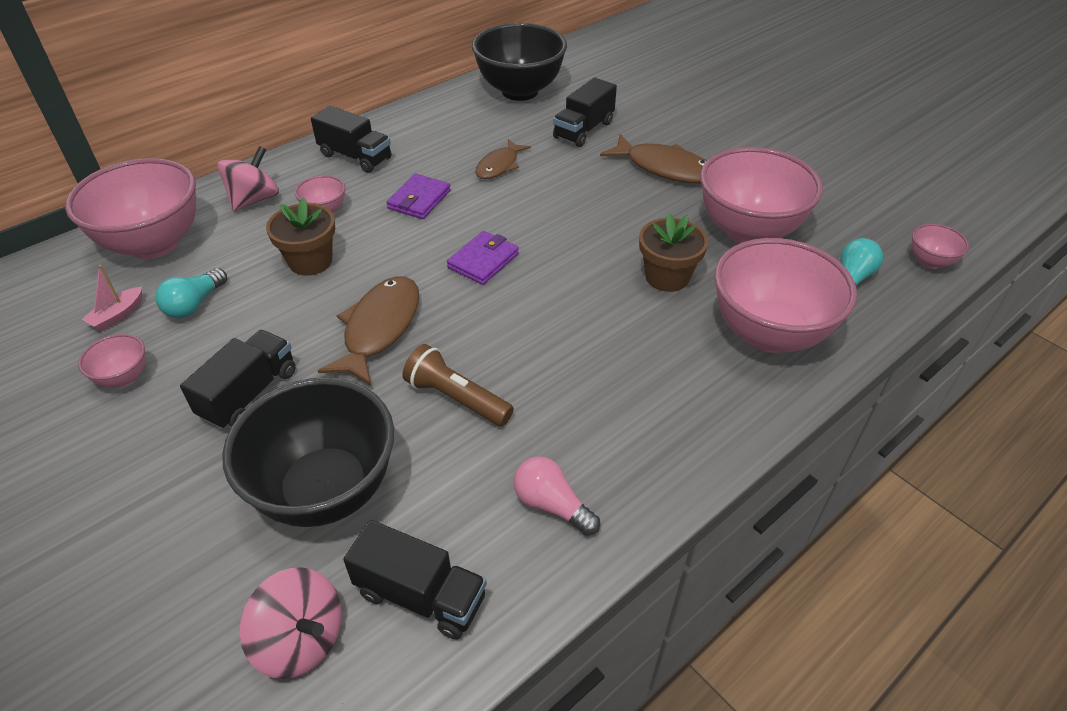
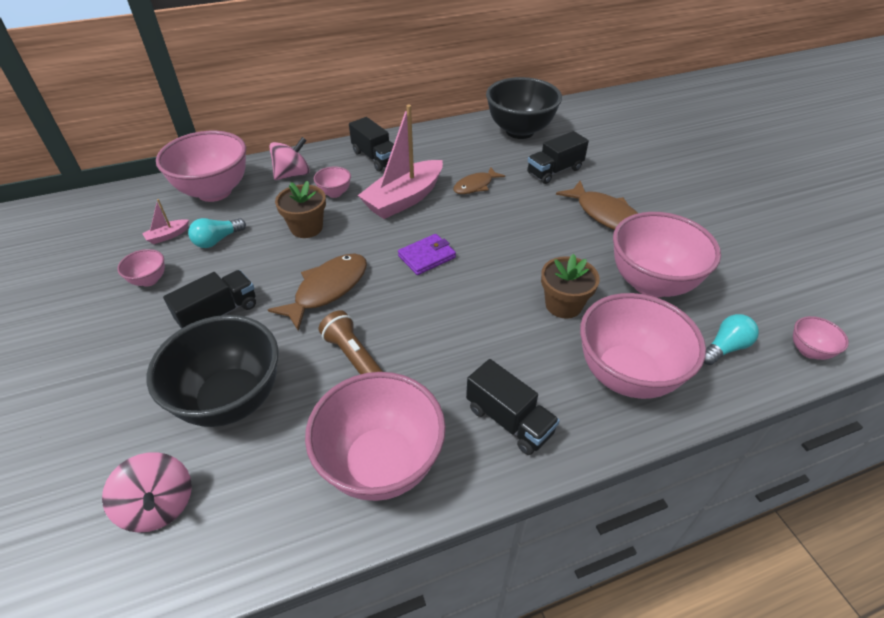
camera: 20 degrees right, 0 degrees up
black truck [343,520,487,640] -> black truck moved to [466,359,560,455]
purple wallet [386,174,451,219] -> pink boat [358,105,443,219]
pink light bulb [514,456,600,536] -> pink bowl [305,372,446,501]

